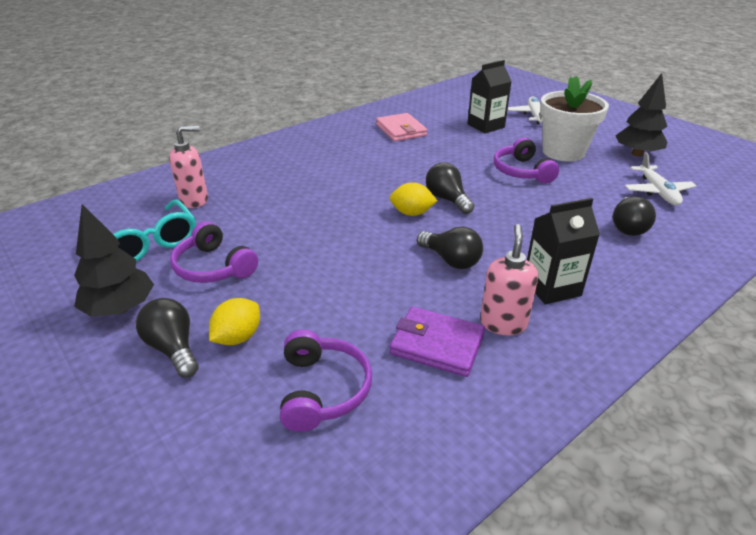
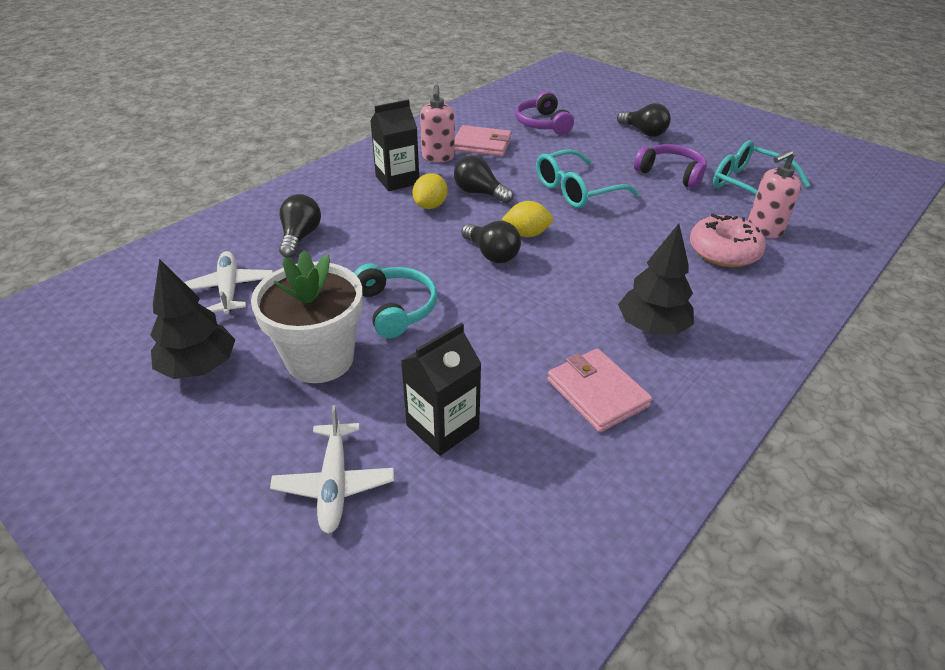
camera: 170 degrees right, 5 degrees up
black tree [74,204,154,317] -> black tree moved to [618,223,694,335]
yellow lemon [209,298,260,345] -> yellow lemon moved to [413,173,447,209]
purple wallet [390,307,485,377] -> pink wallet [455,125,512,156]
purple headphones [494,138,559,184] -> turquoise headphones [354,263,437,338]
none -> turquoise glasses [536,149,639,208]
none -> pink donut [690,214,766,267]

